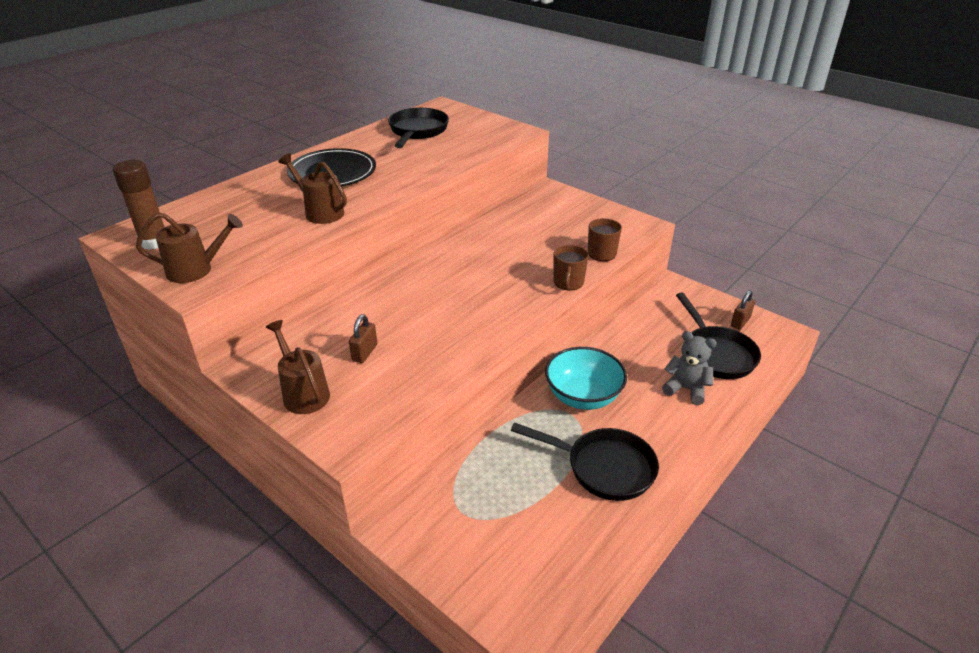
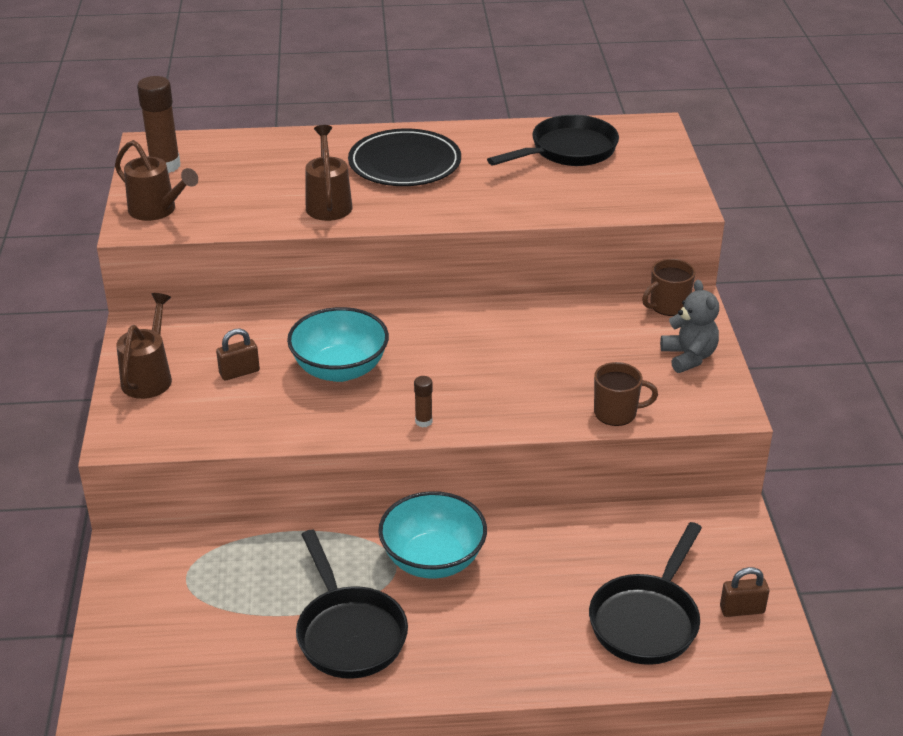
camera: 45 degrees right, 0 degrees up
brown mug [554,245,589,291] -> brown mug moved to [642,259,695,316]
grey teddy bear [662,331,717,405] -> grey teddy bear moved to [660,280,719,373]
none -> turquoise bowl [287,307,389,382]
none -> brown glue stick [414,376,433,427]

